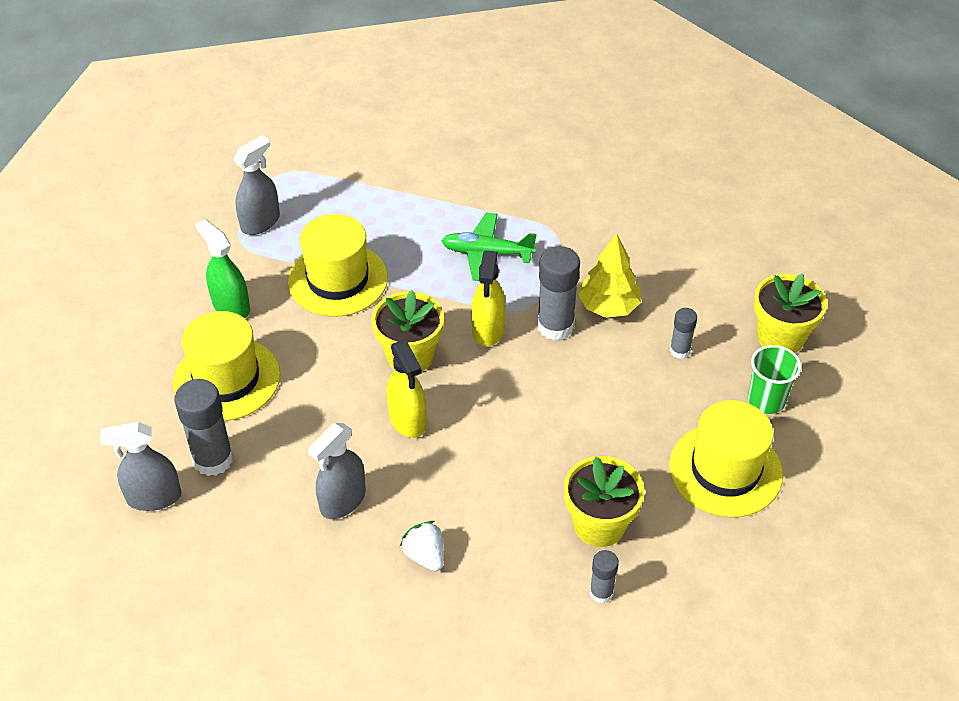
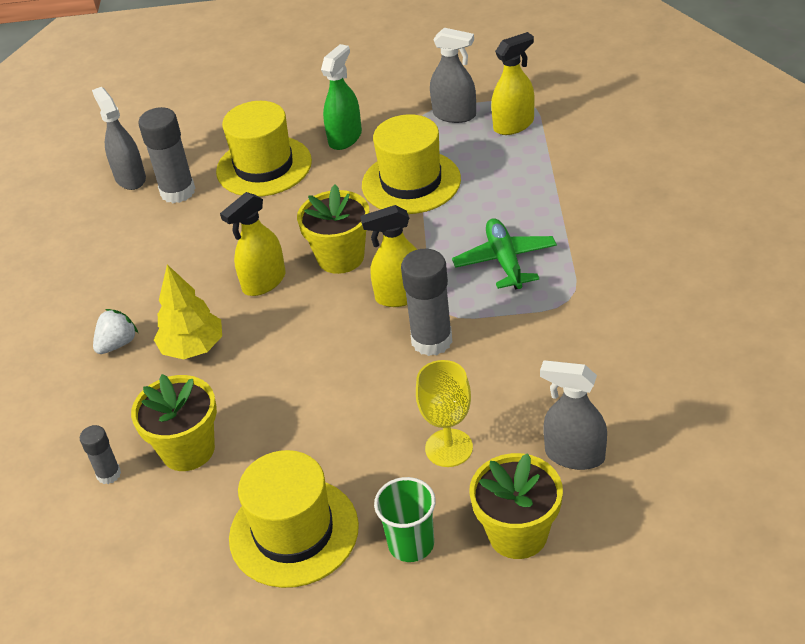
camera: 75 degrees right, 5 degrees down
grey spray bottle [308,423,366,519] -> grey spray bottle moved to [540,360,607,470]
yellow tree [578,234,641,318] -> yellow tree moved to [154,265,222,359]
grey glue stick [670,308,697,359] -> yellow goblet [416,360,473,467]
none -> yellow spray bottle [491,32,534,135]

